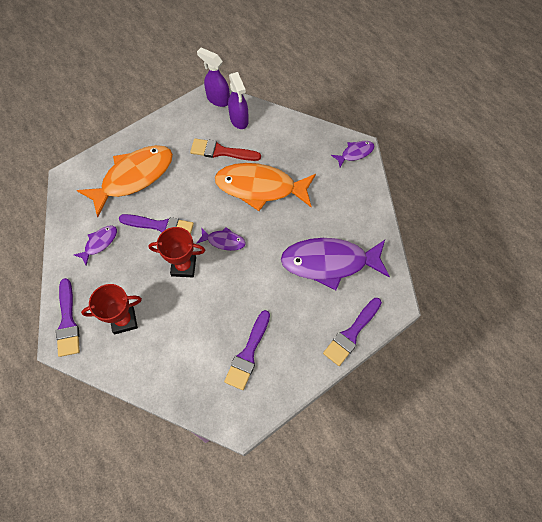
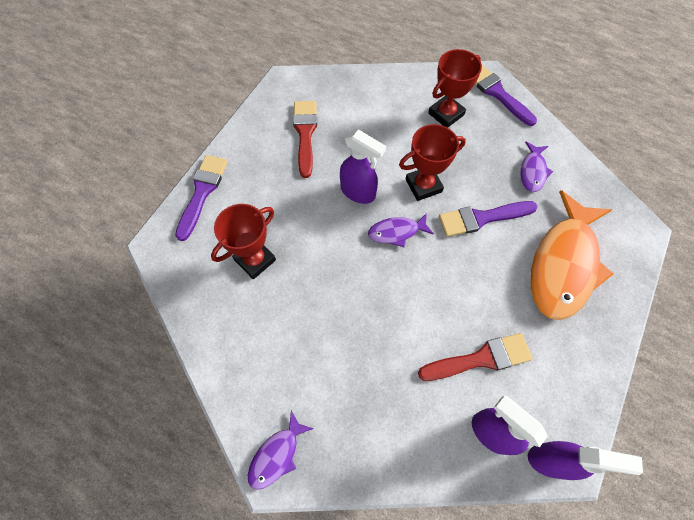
camera: 155 degrees right, 0 degrees up
orange fish [215,163,316,211] -> none
purple brush [224,310,270,390] -> red brush [293,101,317,178]
purple fish [281,238,390,290] -> red trophy [211,204,276,279]
none -> purple spray bottle [340,129,386,204]

